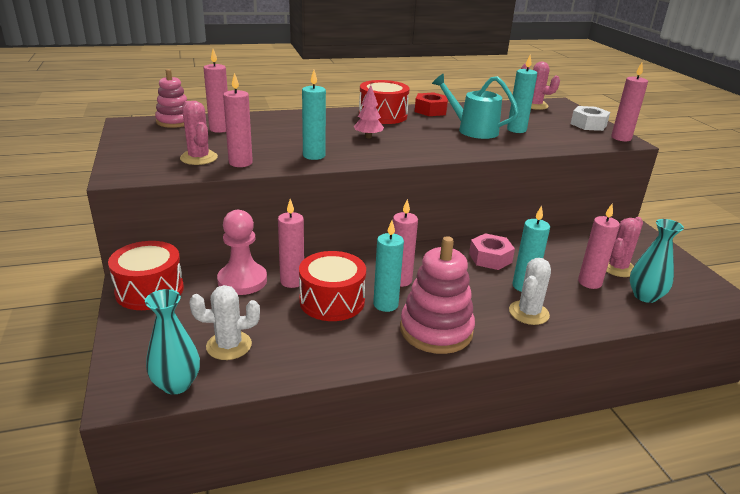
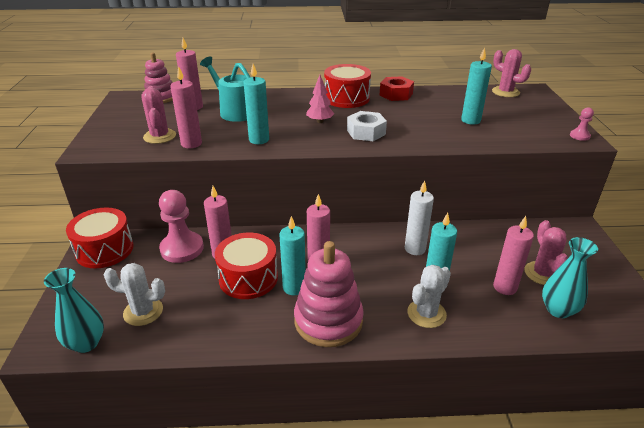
camera: 15 degrees right, 5 degrees up
turquoise watering can [432,74,519,139] -> turquoise watering can moved to [200,57,251,122]
pink nut [469,233,515,270] -> white candle [405,180,434,255]
white nut [571,106,610,131] -> white nut moved to [347,111,387,141]
pink cactus [606,217,643,277] -> pink cactus turned 60 degrees counterclockwise [525,220,568,285]
pink candle [611,63,648,141] -> pink pawn [570,108,594,141]

